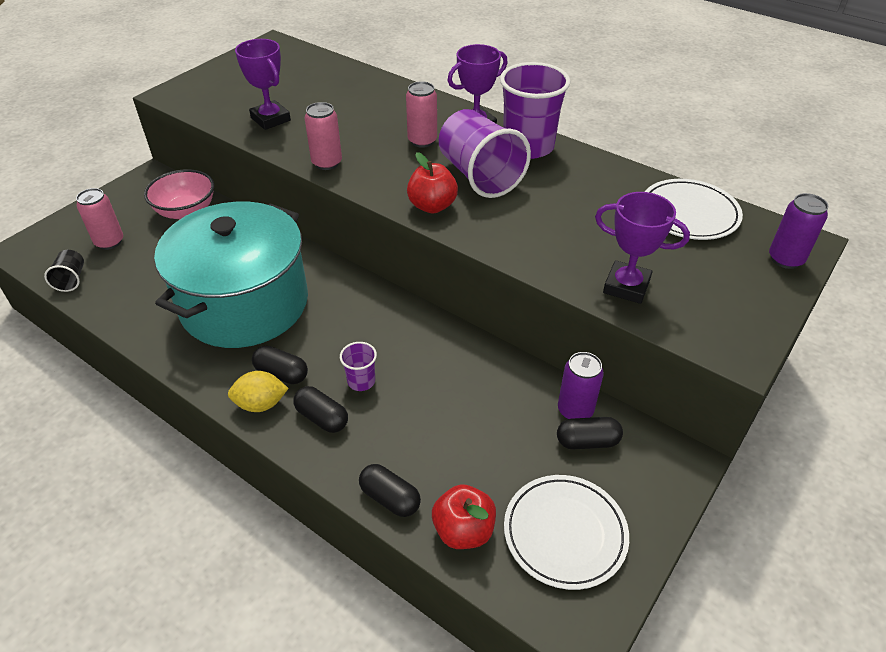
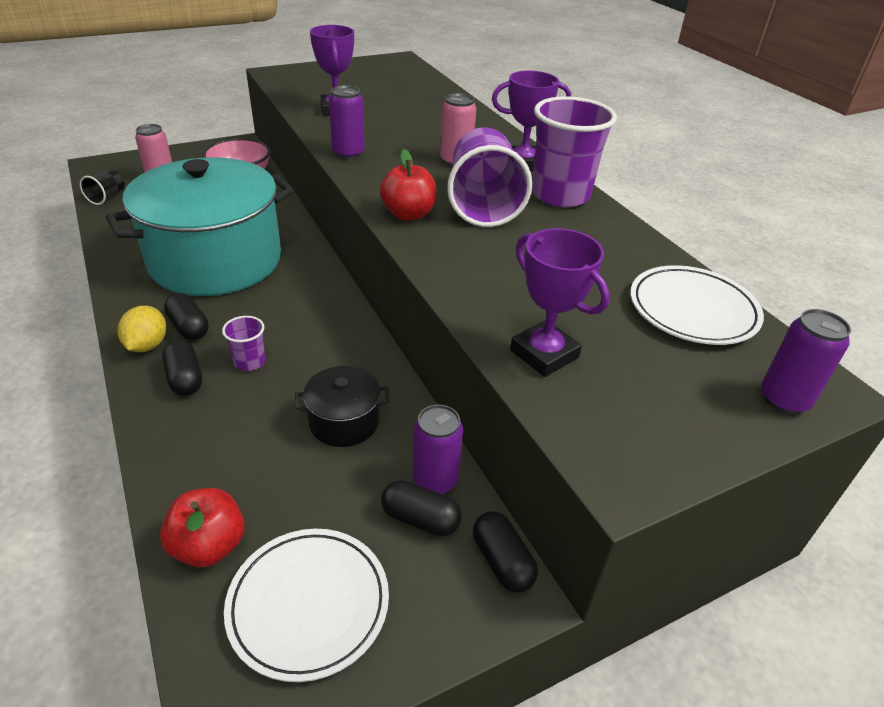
camera: 25 degrees right, 5 degrees down
yellow lemon [228,371,289,412] -> yellow lemon turned 75 degrees clockwise [118,306,166,352]
pink can [305,102,342,170] -> purple can [329,85,365,159]
black capsule [359,464,421,517] -> black capsule moved to [473,511,538,593]
none -> black pot [295,366,390,447]

